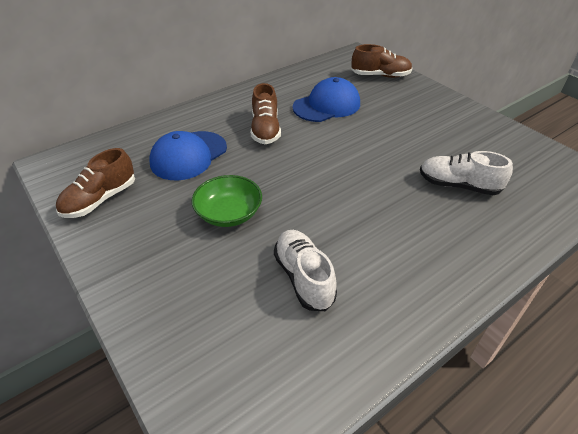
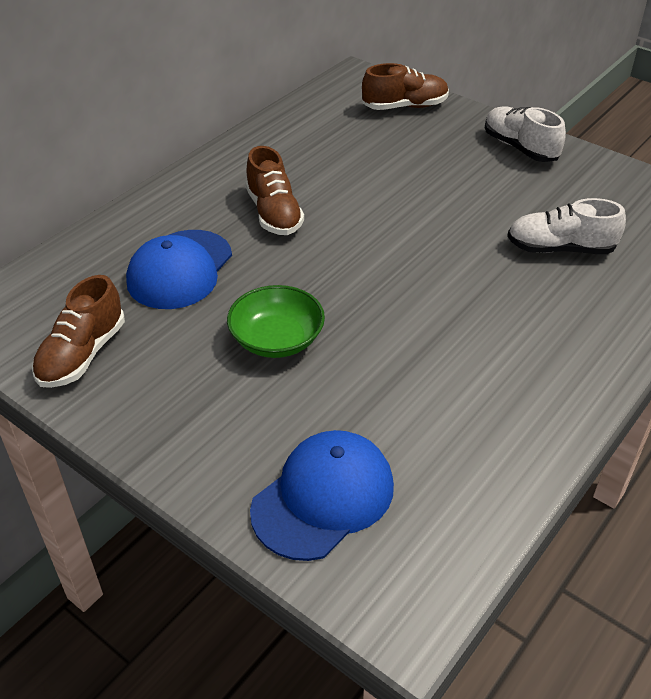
camera: 15 degrees left, 0 degrees up
white shoe [274,230,337,311] -> white shoe moved to [485,106,566,162]
blue cap [293,77,360,122] -> blue cap moved to [250,430,394,561]

